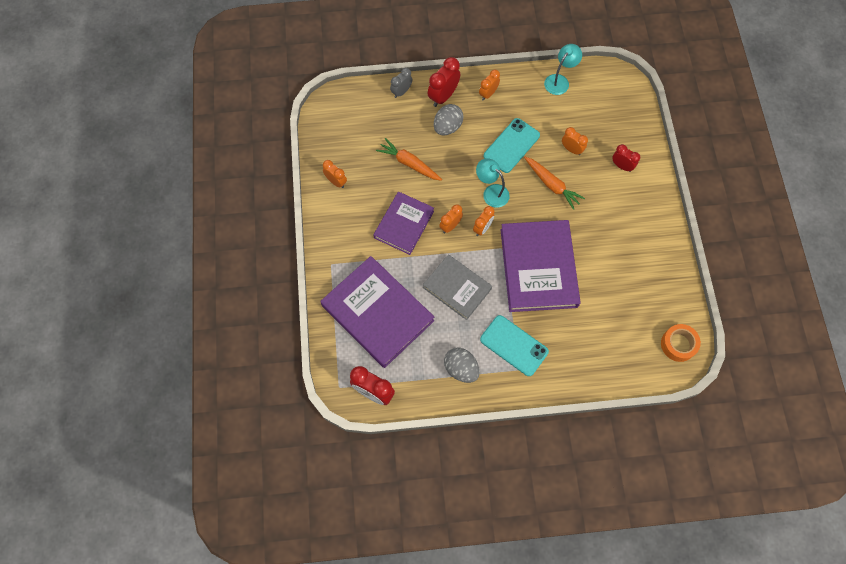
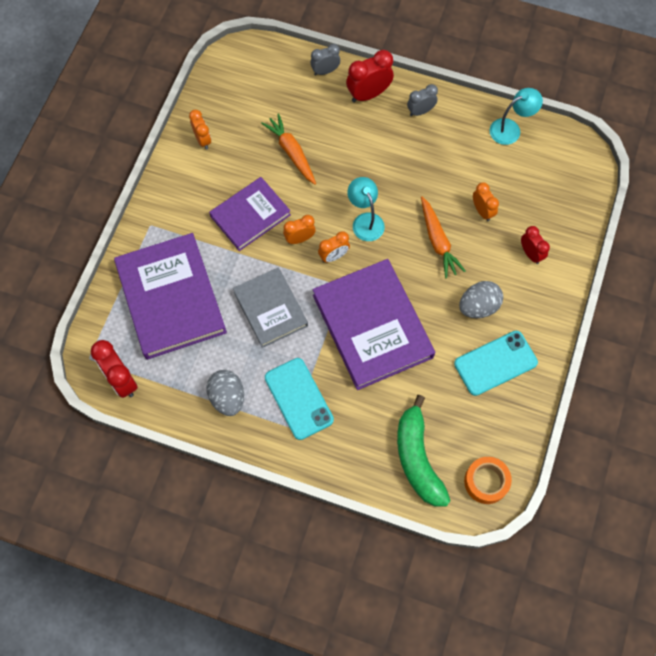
camera: 25 degrees right, 0 degrees up
grey egg [434,104,464,135] -> grey egg moved to [459,281,503,318]
orange clock [479,70,500,101] -> grey clock [407,84,438,116]
turquoise phone [484,118,540,173] -> turquoise phone moved to [454,331,538,396]
purple book [500,220,581,312] -> purple book turned 45 degrees counterclockwise [313,259,435,390]
none -> green banana [397,395,451,507]

